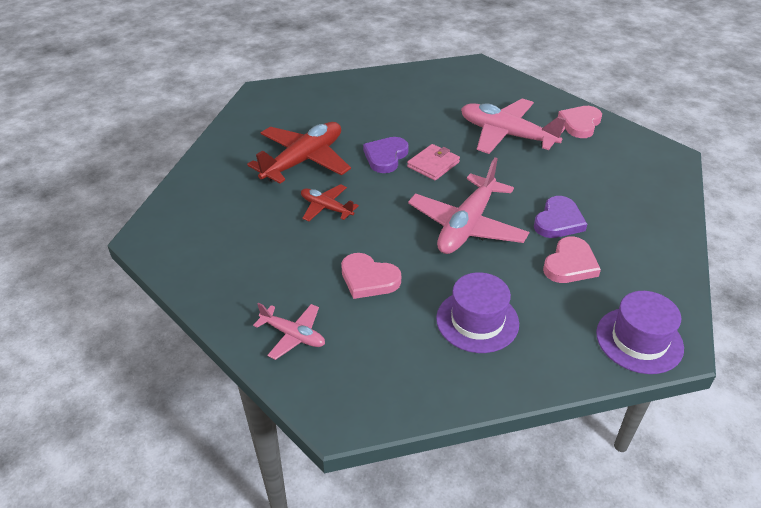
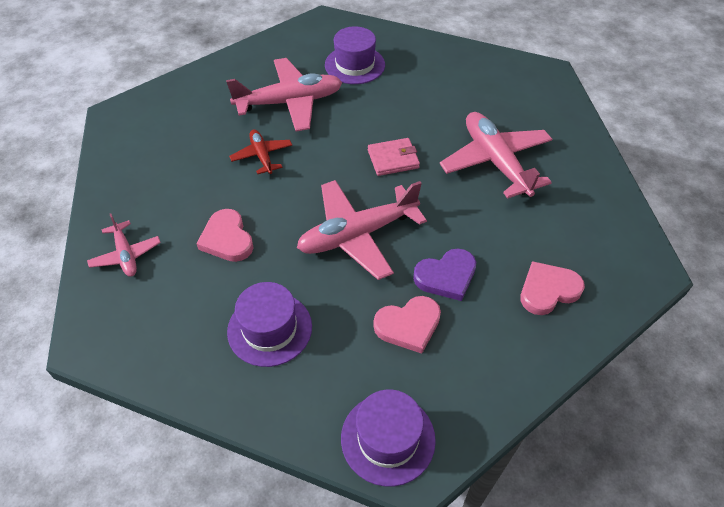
camera: 35 degrees right, 10 degrees up
red plane [247,122,351,183] -> pink plane [226,58,342,132]
purple heart [363,137,409,173] -> none
pink heart [558,106,602,138] -> pink heart moved to [520,261,585,315]
none -> purple hat [325,26,385,84]

